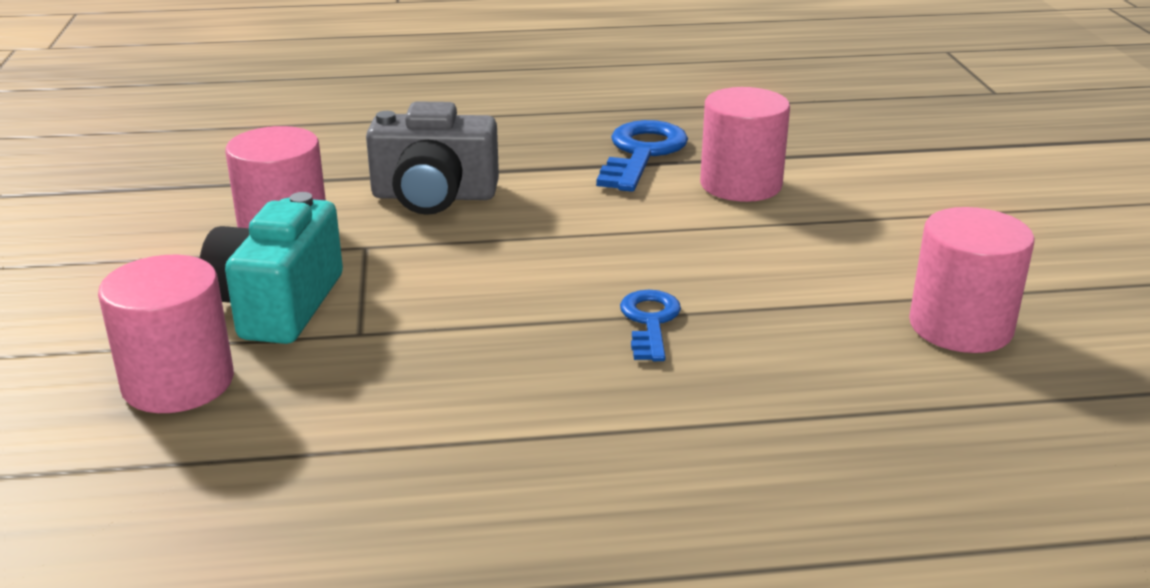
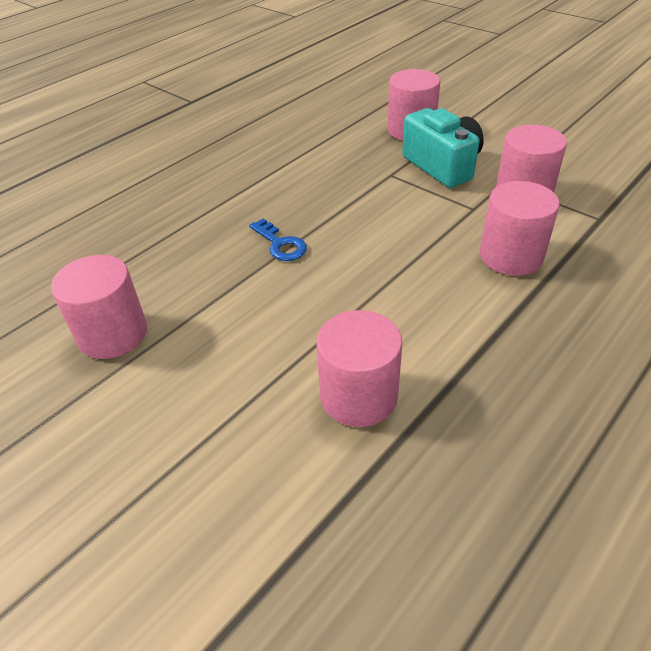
camera: 140 degrees right, 15 degrees up
grey camera [366,101,499,215] -> pink cylinder [480,181,560,276]
blue key [596,120,688,192] -> none

